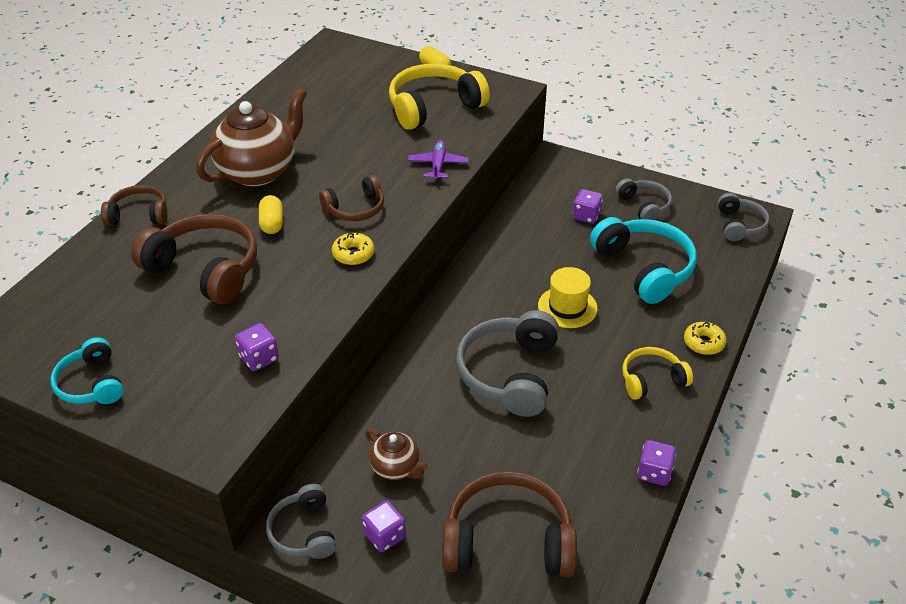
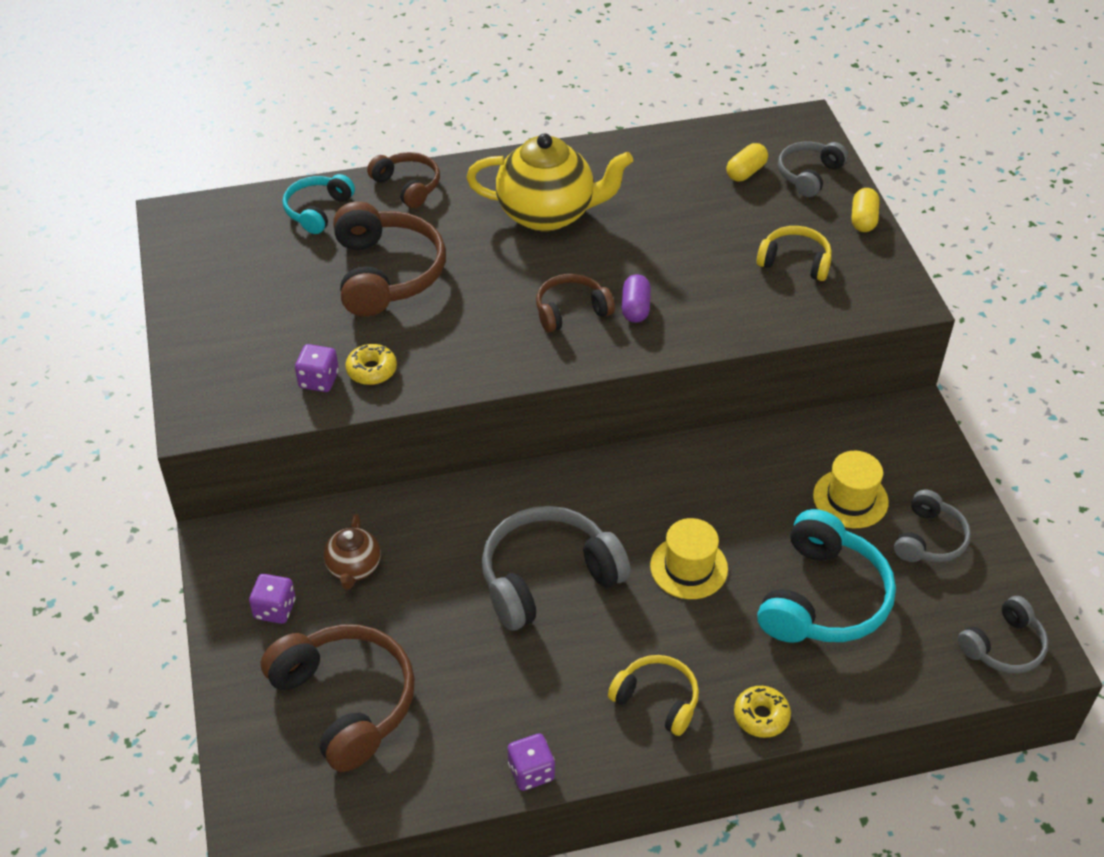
camera: 50 degrees right, 5 degrees up
turquoise headphones [51,337,124,404] -> turquoise headphones moved to [283,174,355,234]
brown teapot [196,88,307,186] -> yellow teapot [466,133,633,232]
yellow capsule [259,195,283,234] -> yellow capsule moved to [726,143,768,181]
grey headphones [266,484,336,559] -> grey headphones moved to [778,141,848,197]
brown headphones [319,175,384,221] -> brown headphones turned 135 degrees clockwise [536,274,615,333]
yellow donut [332,232,375,265] -> yellow donut moved to [345,344,397,385]
yellow headphones [389,63,490,130] -> yellow headphones [757,226,832,281], size x0.58
purple plane [408,140,469,180] -> none
purple dice [573,189,603,224] -> yellow hat [813,451,889,528]
none -> purple capsule [622,274,651,323]

